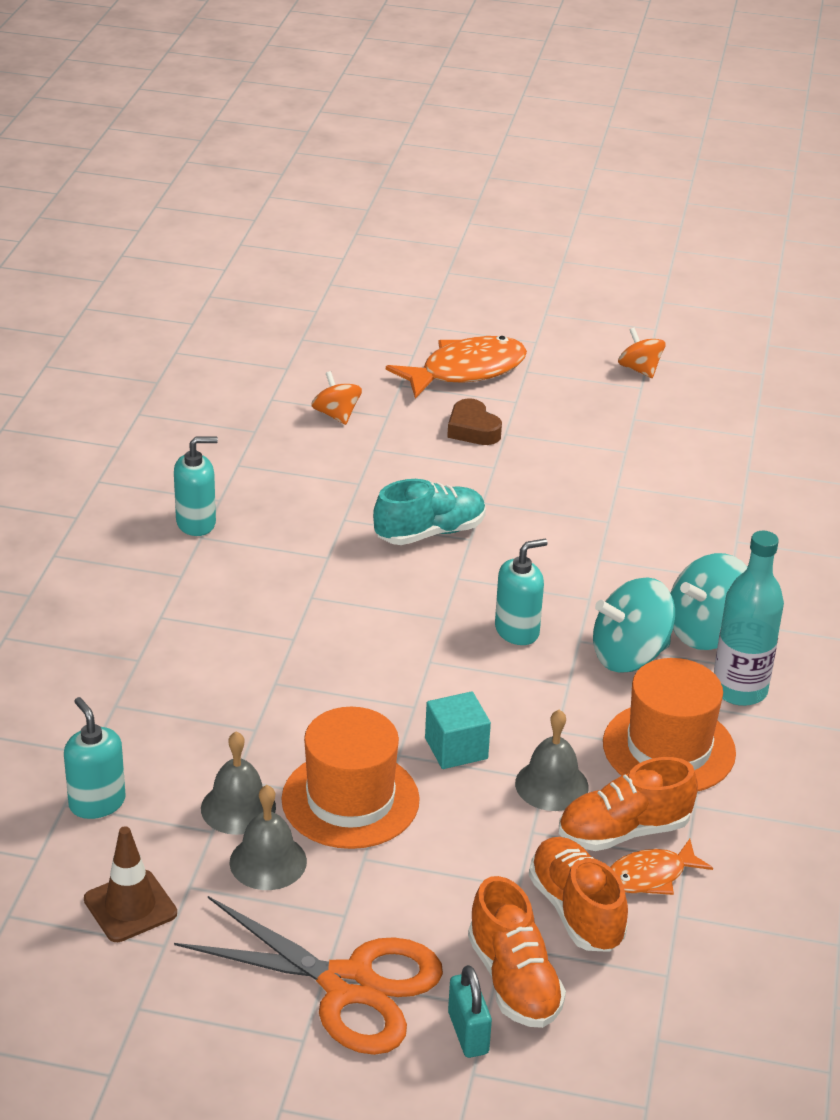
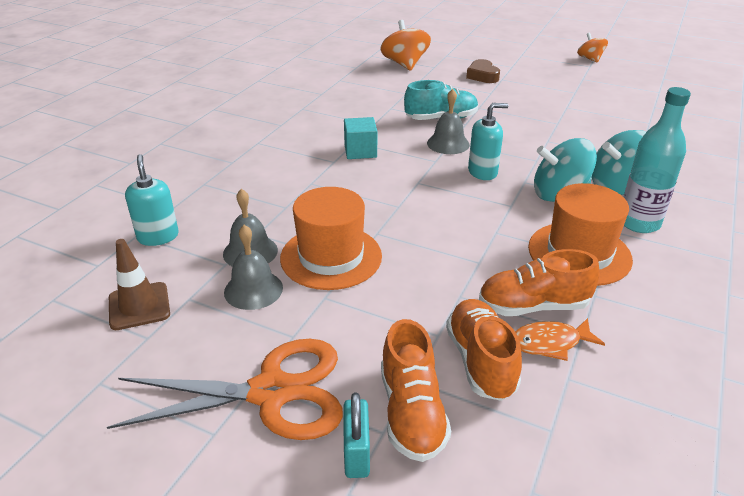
camera: 15 degrees right, 0 degrees up
turquoise soap dispenser [174,436,218,536] -> none
orange scissors [174,896,443,1055] -> orange scissors turned 45 degrees counterclockwise [107,339,343,440]
orange spinning top [311,371,362,425] -> orange spinning top [380,20,431,71], size x1.65
orange fish [386,336,527,398] -> none
turquoise cube [425,692,491,769] -> turquoise cube moved to [344,117,377,159]
grey bell [515,709,589,811] -> grey bell moved to [427,89,470,154]

